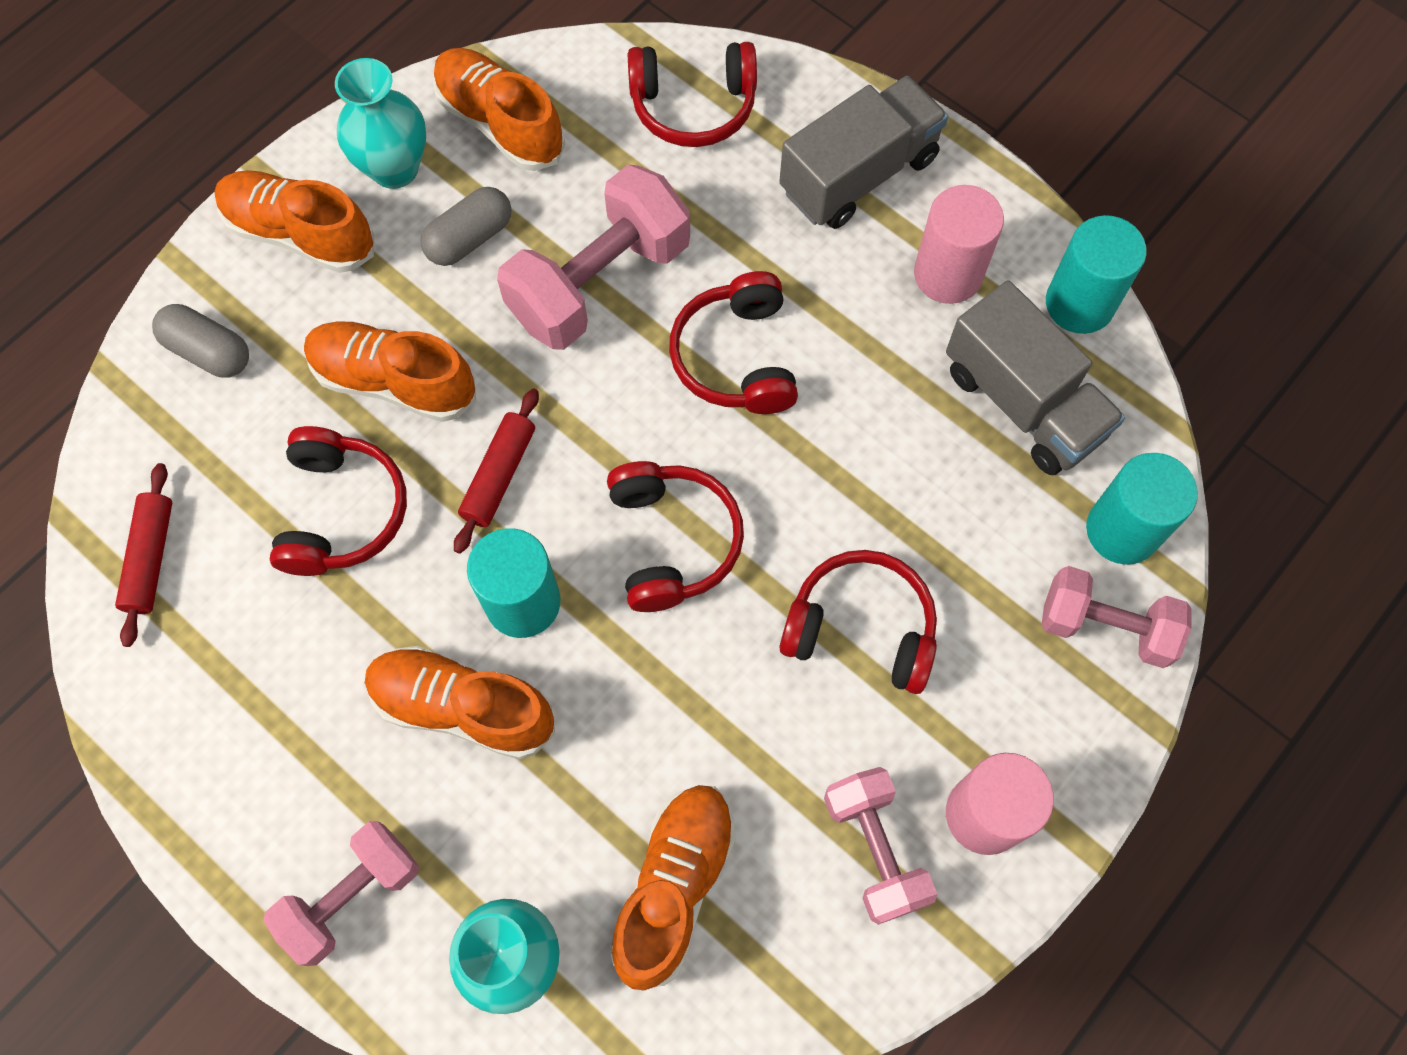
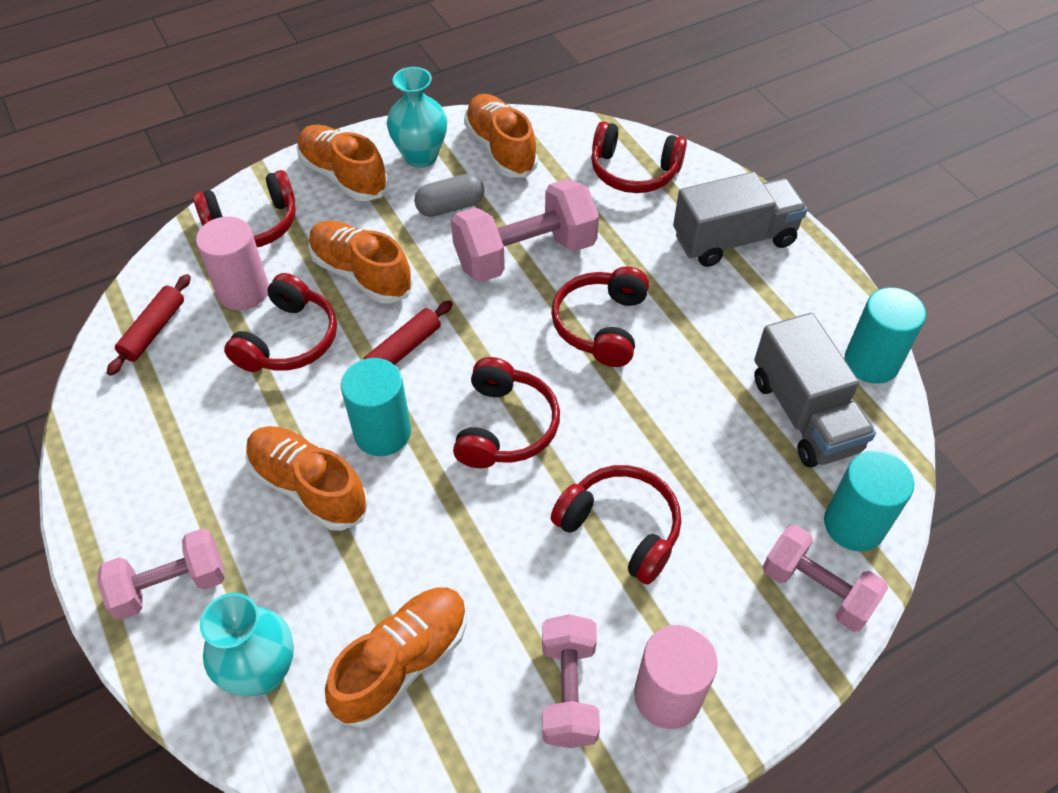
camera: 20 degrees right, 15 degrees down
grey capsule [152,304,249,378] -> red headphones [193,170,296,247]
pink cylinder [914,185,1004,304] -> pink cylinder moved to [196,217,269,310]

